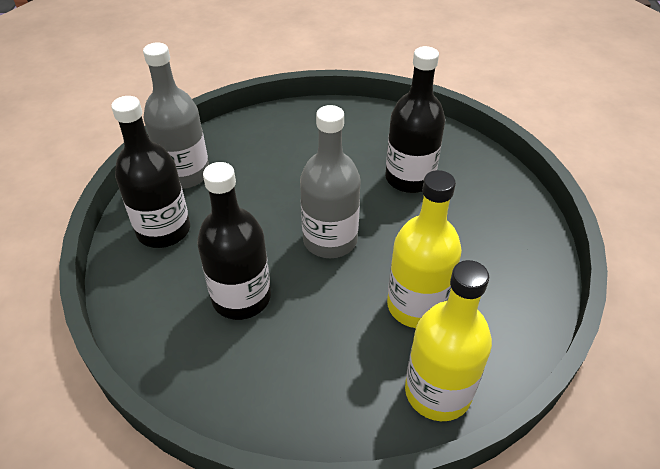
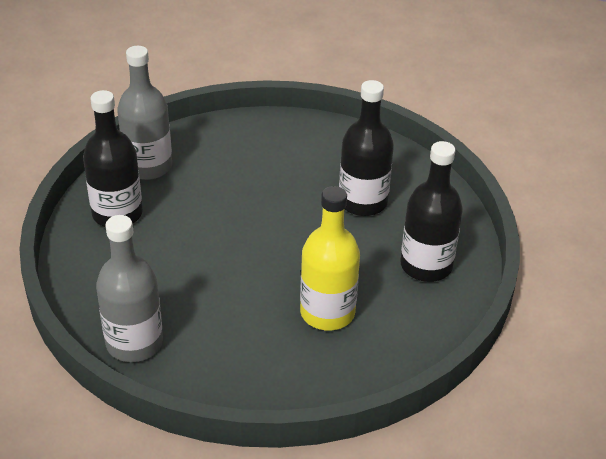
camera: 10 degrees right, 5 degrees down
black bottle [197,162,271,320] -> black bottle moved to [400,141,463,282]
grey bottle [300,105,361,258] -> grey bottle moved to [96,215,163,362]
yellow bottle [405,260,492,421] -> none

